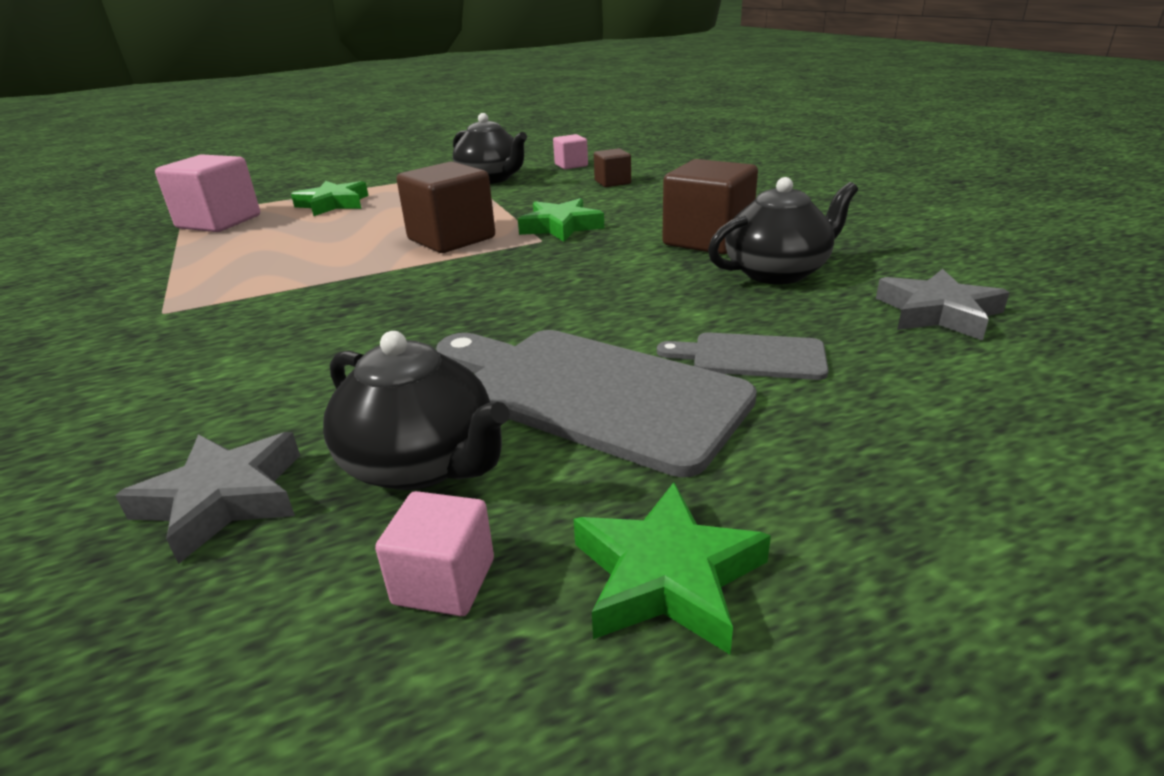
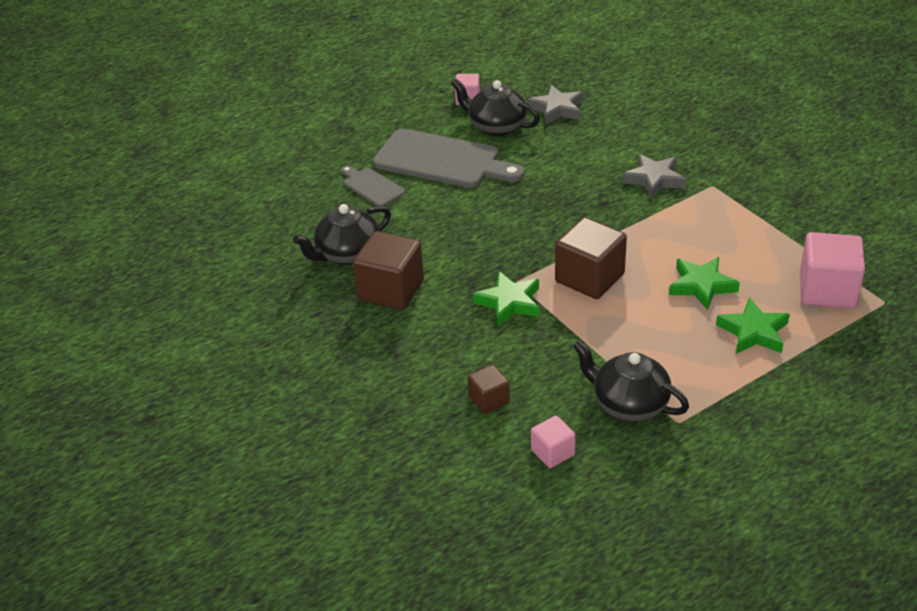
camera: 170 degrees right, 10 degrees up
green star [573,482,771,654] -> green star moved to [669,257,740,310]
grey cutting board [657,332,828,380] -> grey cutting board turned 135 degrees counterclockwise [341,166,405,206]
grey star [876,269,1010,341] -> grey star moved to [622,154,686,199]

